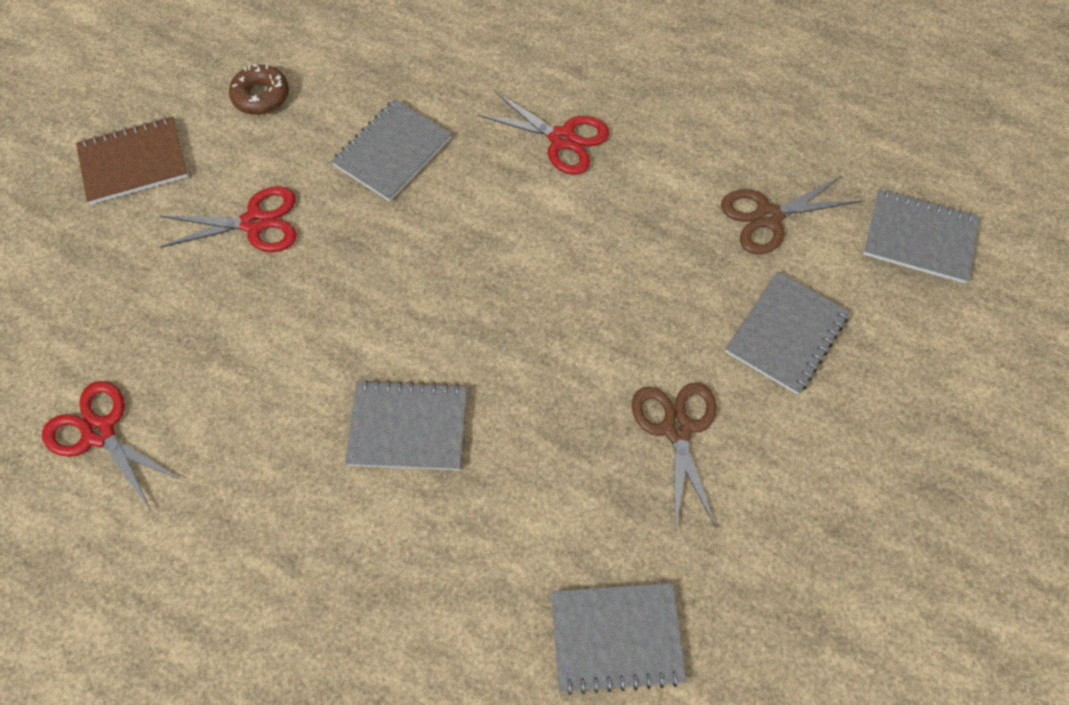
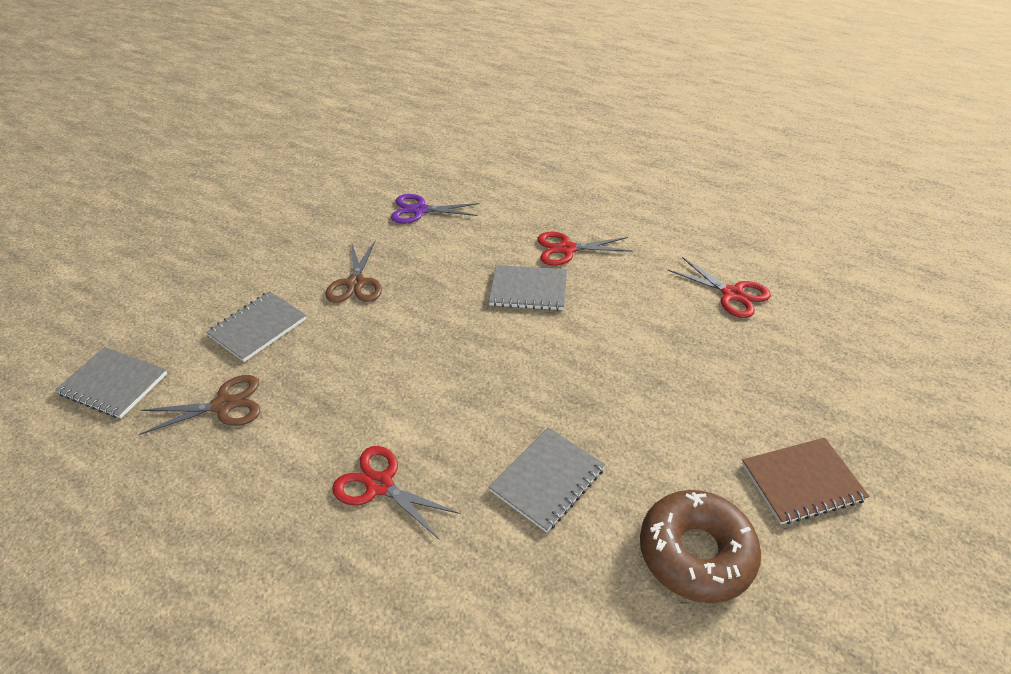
camera: 175 degrees left, 20 degrees down
red scissors [160,186,296,252] -> red scissors moved to [537,232,632,266]
brown donut [229,64,289,115] -> brown donut [640,490,761,603], size x1.79
grey notebook [551,583,686,695] -> purple scissors [391,194,479,224]

